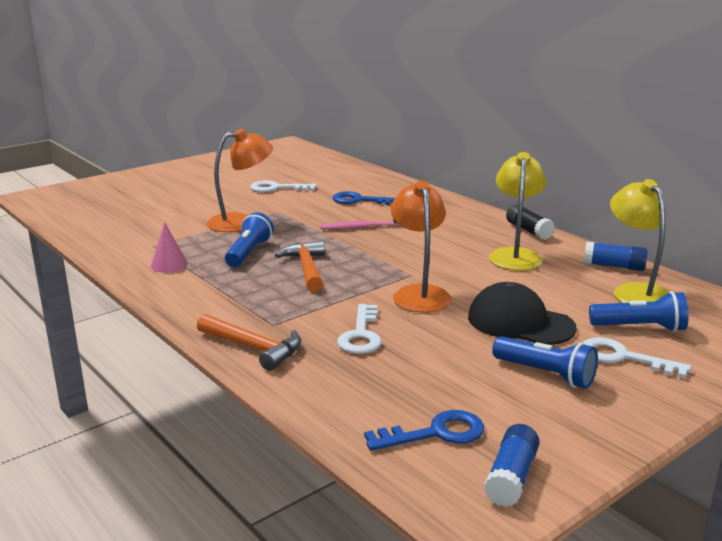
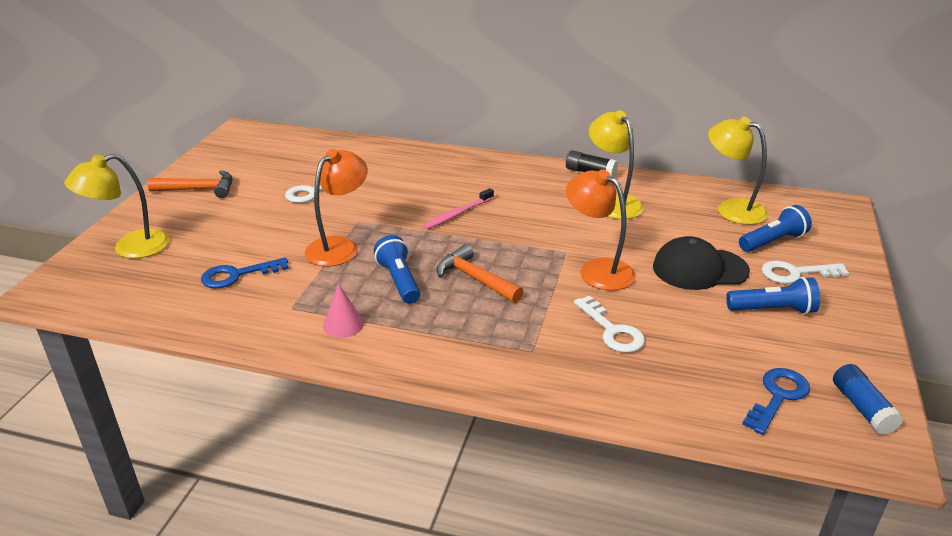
camera: 35 degrees left, 10 degrees up
orange hammer [197,314,301,371] -> orange hammer moved to [147,170,232,198]
blue key [333,191,395,205] -> blue key moved to [201,257,289,289]
blue glue stick [584,242,647,271] -> none
none -> yellow lamp [64,154,170,259]

